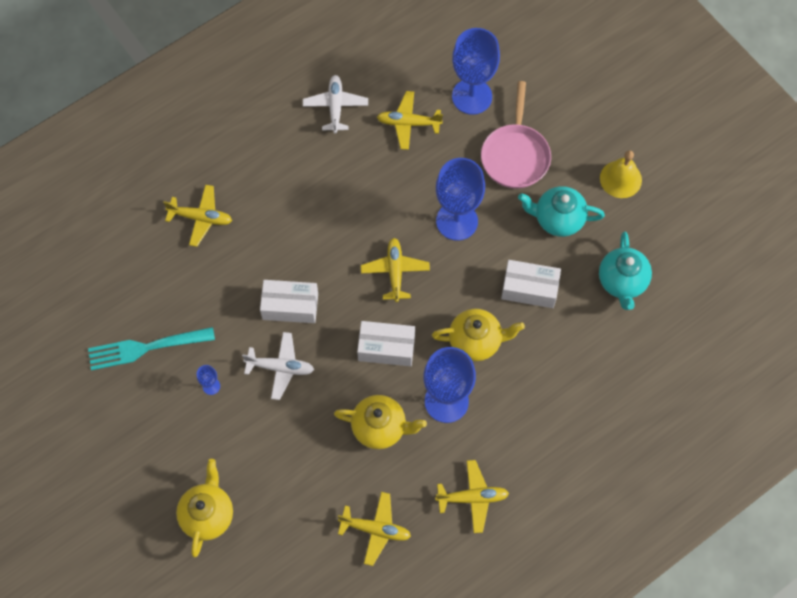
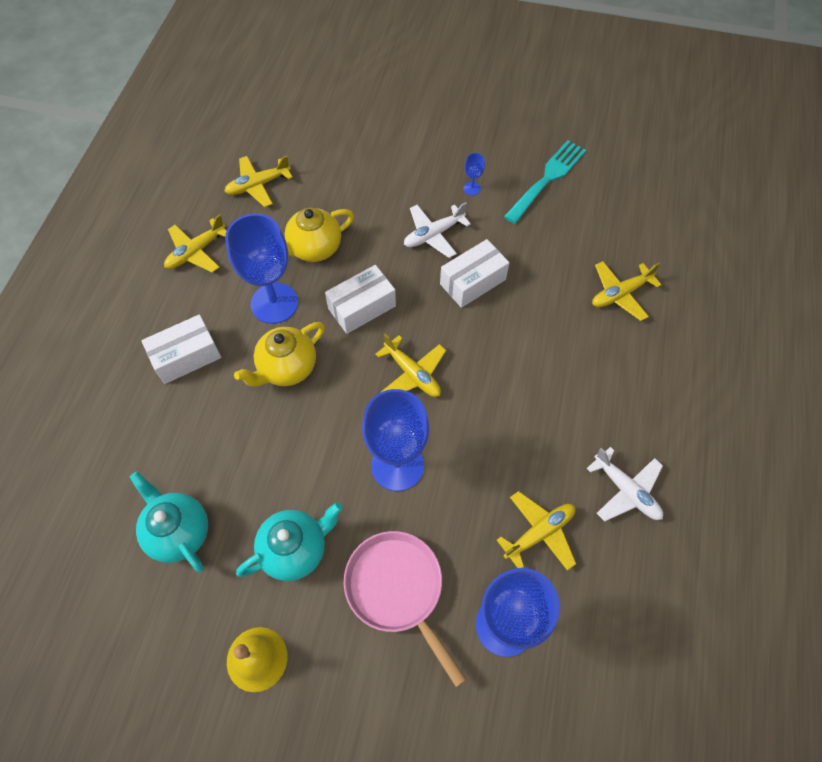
camera: 140 degrees right, 5 degrees down
yellow teapot [176,459,233,557] -> none
white box [501,260,561,308] -> white box moved to [141,314,221,384]

